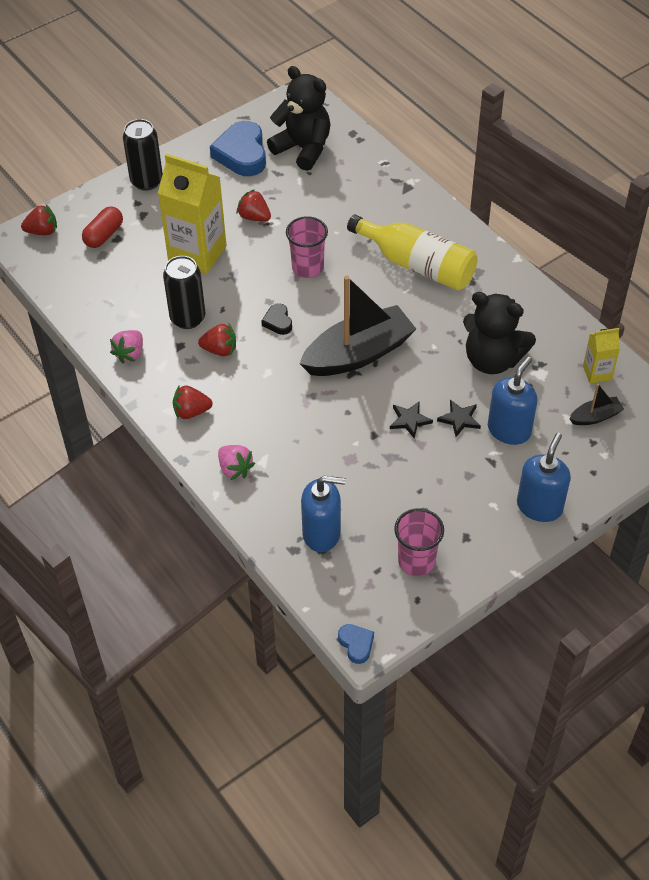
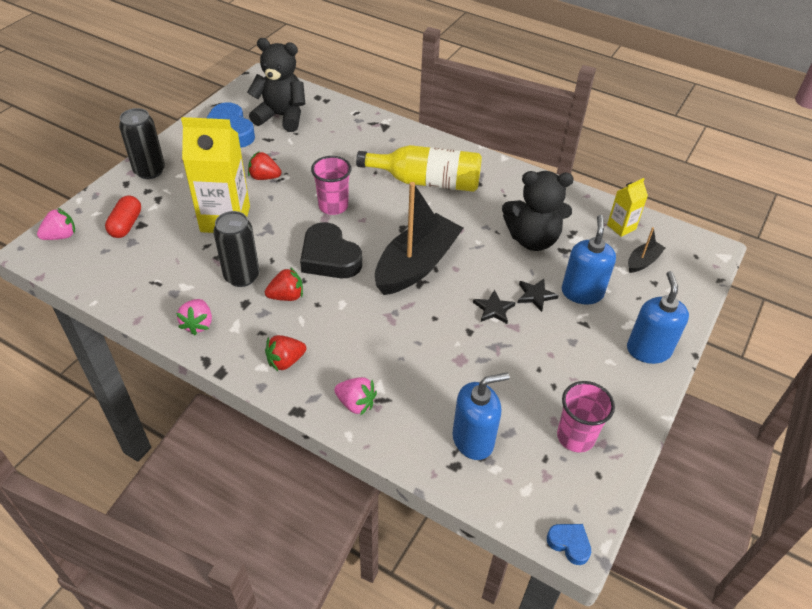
camera: 25 degrees left, 5 degrees down
red strawberry [21,204,57,235] -> pink strawberry [37,208,75,240]
black heart [262,303,292,335] -> black heart [300,222,362,278], size x2.06

